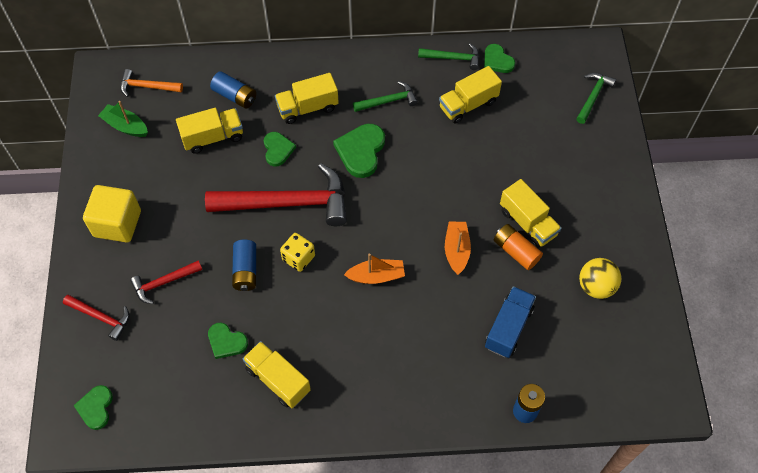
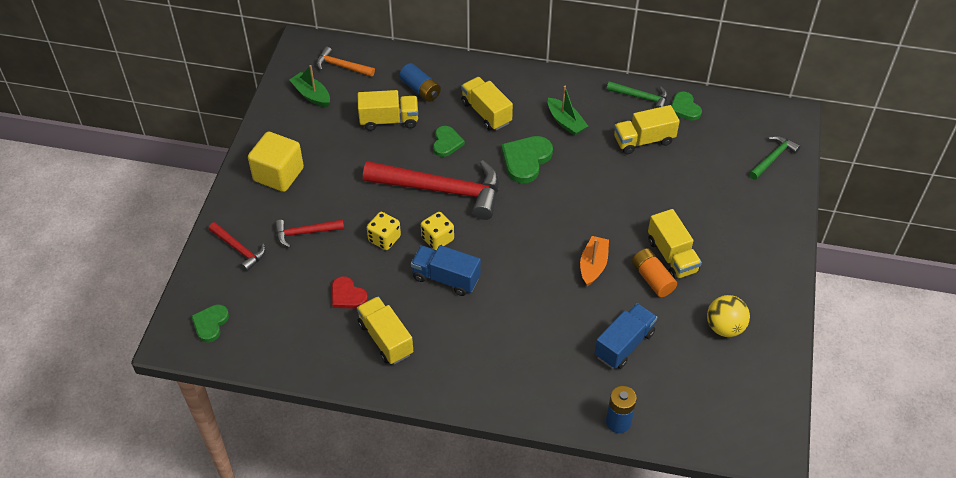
camera: 15 degrees right, 10 degrees down
green heart [208,323,248,359] -> red heart [332,276,368,309]
blue battery [232,240,256,291] -> yellow dice [367,212,401,250]
yellow truck [275,73,339,124] -> yellow truck turned 60 degrees clockwise [461,77,513,130]
orange boat [344,254,405,284] -> none
green hammer [353,81,418,112] -> green boat [548,86,588,136]
none -> blue truck [411,245,481,296]

